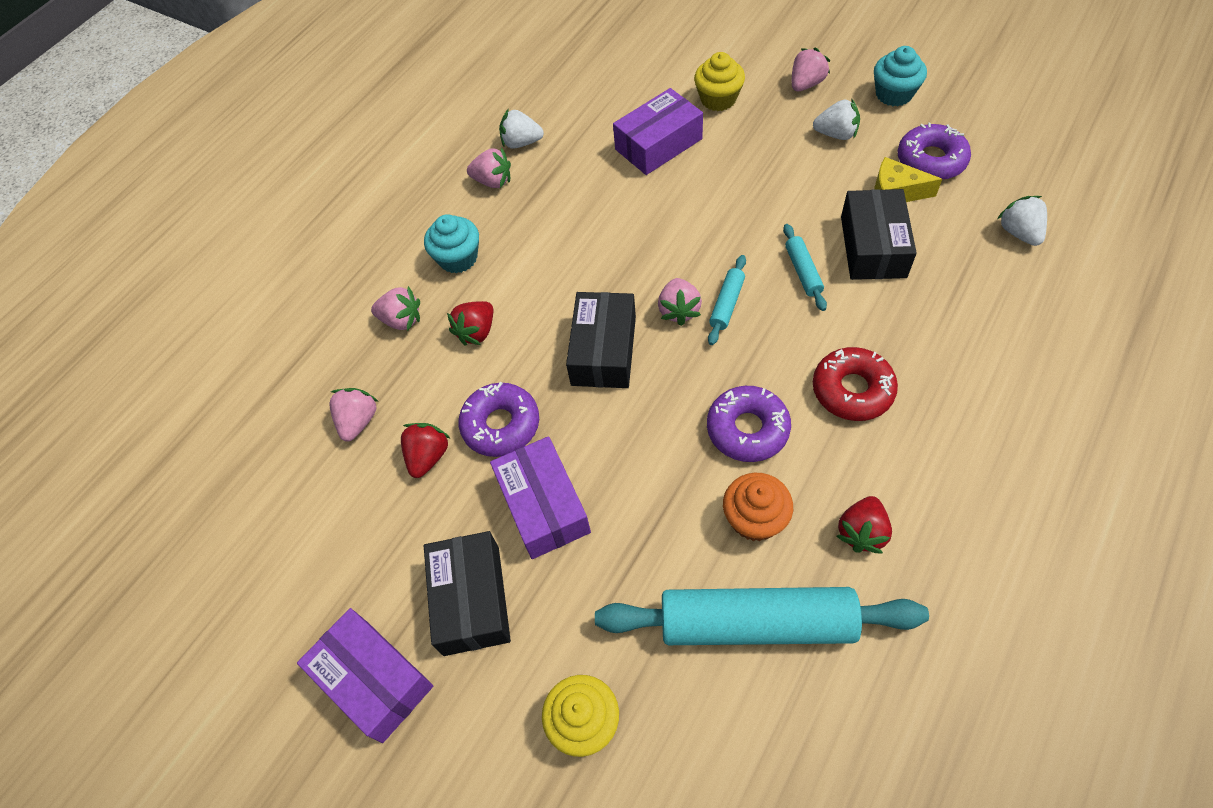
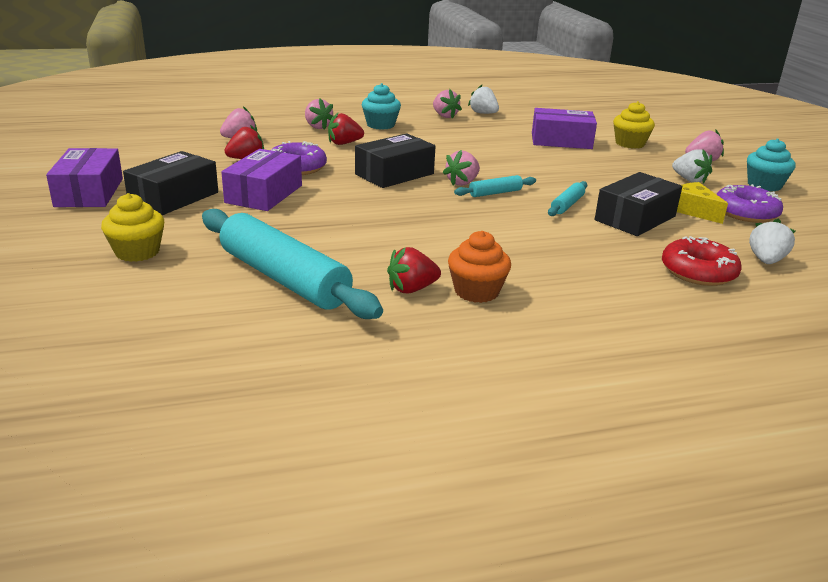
camera: 35 degrees right, 30 degrees down
purple donut [707,386,791,462] -> none
orange cupcake [723,473,793,541] -> orange cupcake moved to [448,231,511,303]
red donut [813,347,898,421] -> red donut moved to [662,236,742,286]

